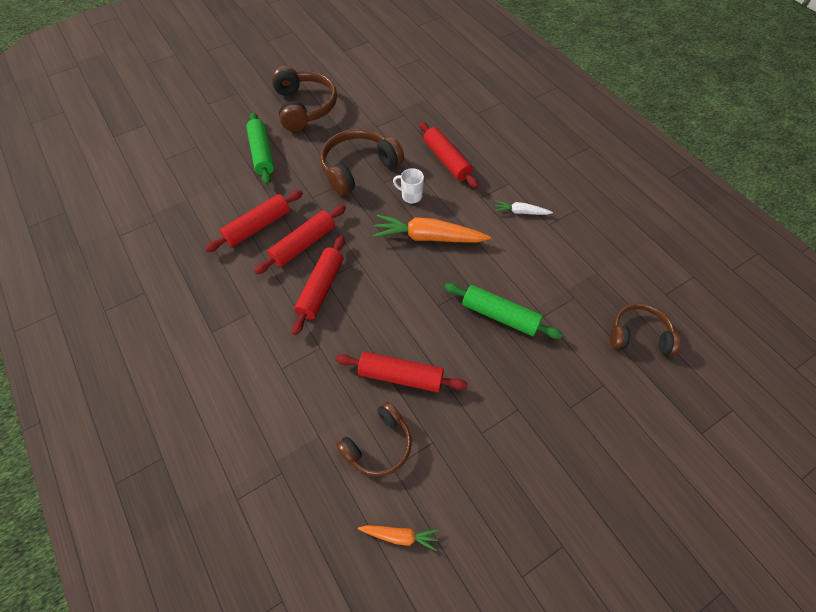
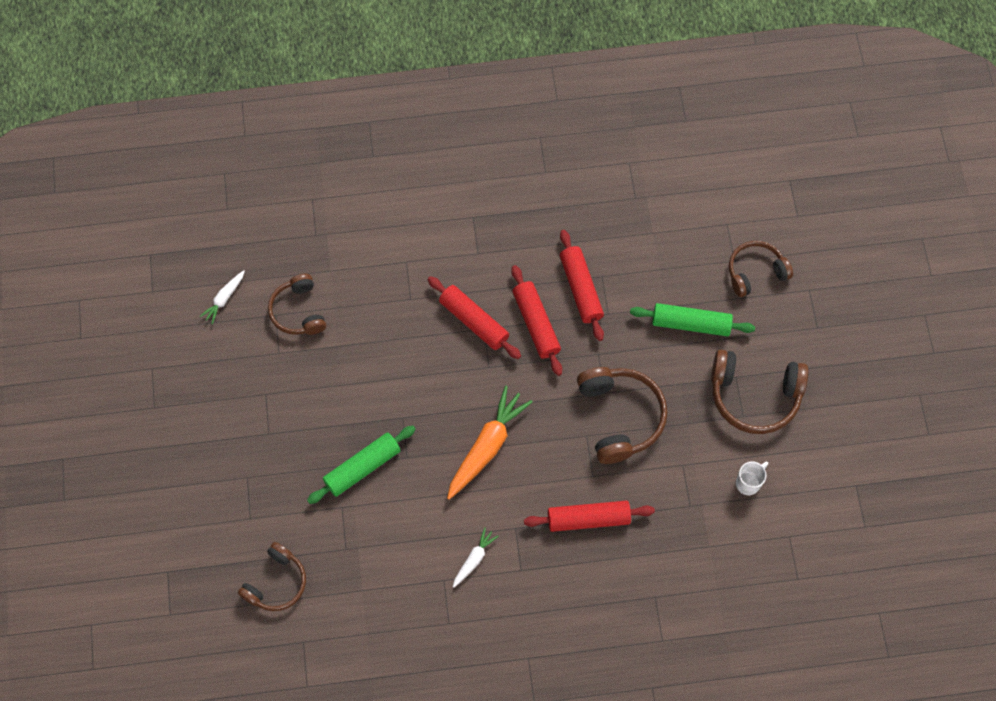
camera: 115 degrees right, 10 degrees up
red rolling pin [336,352,468,392] -> none
orange carrot [358,525,439,551] -> white carrot [200,270,245,324]
white mug [393,168,424,203] -> white mug moved to [736,461,768,495]
none -> brown headphones [729,241,793,297]

